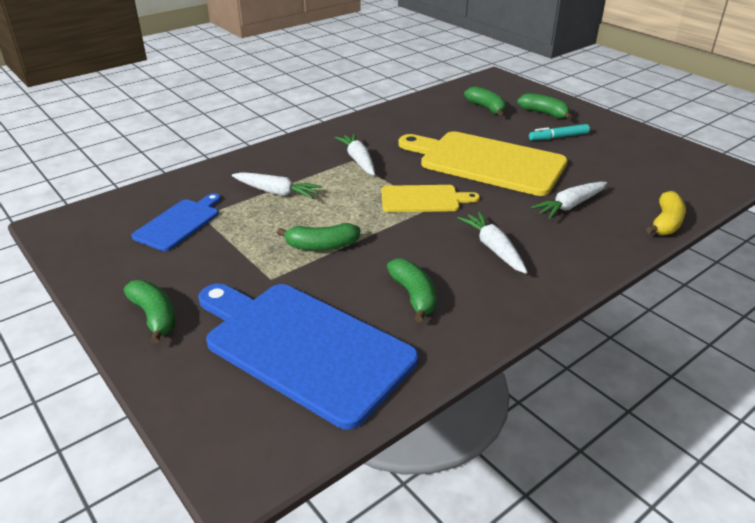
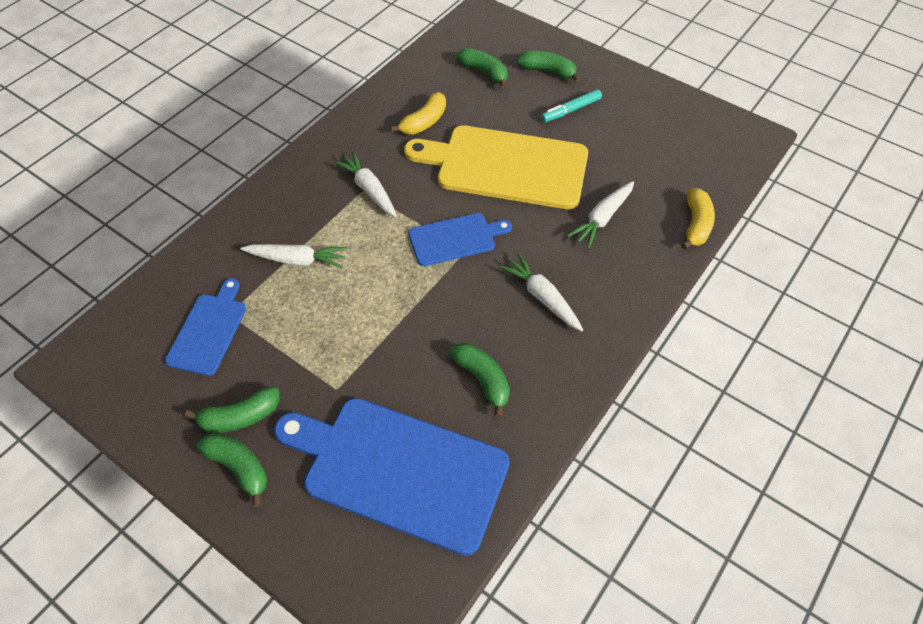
camera: 15 degrees left, 20 degrees up
green banana [277,223,360,250] -> green banana moved to [185,387,280,433]
yellow cutting board [382,185,480,212] -> blue cutting board [408,213,512,266]
none -> yellow banana [391,92,446,135]

